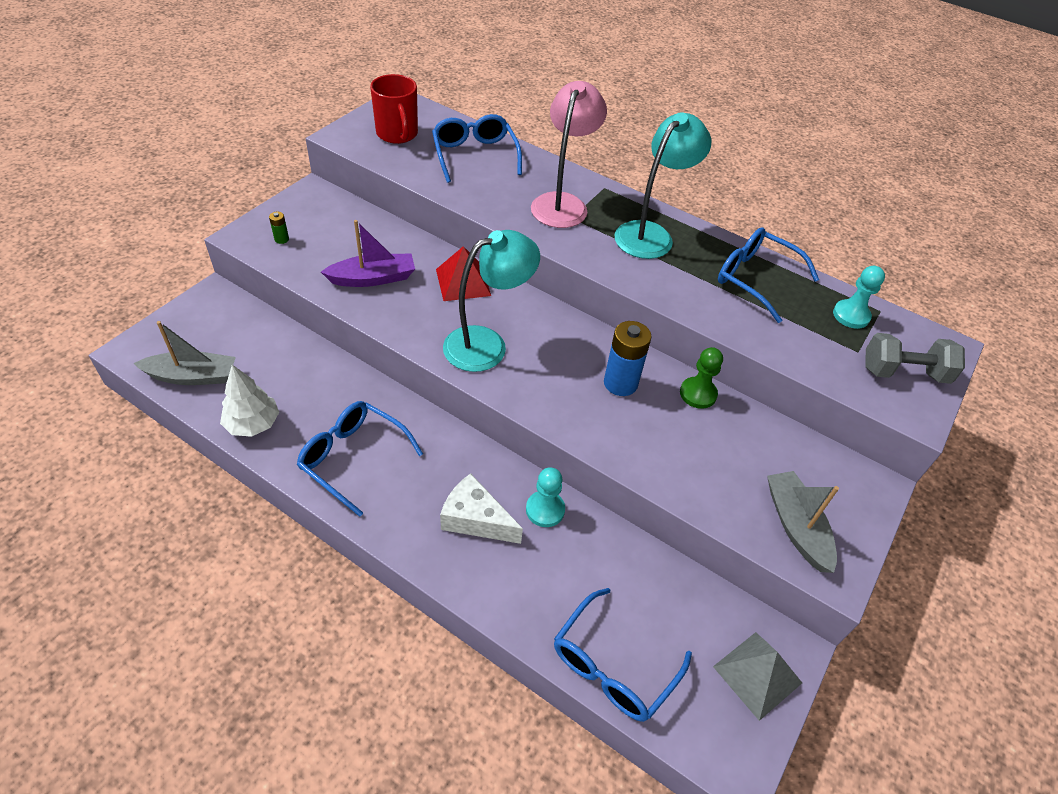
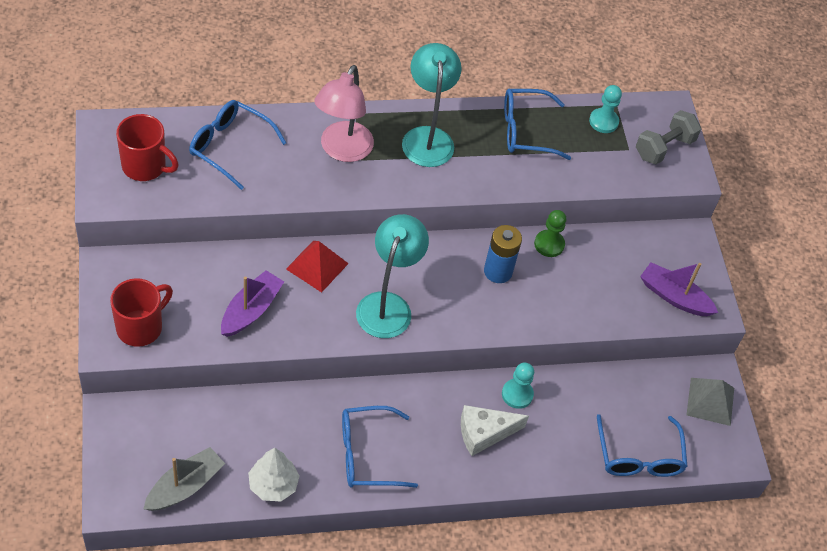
camera: 45 degrees left, 5 degrees up
green battery [269,212,289,244] -> red mug [110,278,173,347]
pink lamp [531,81,607,228] -> pink lamp turned 135 degrees counterclockwise [314,65,374,162]
grey boat [767,471,839,573] -> purple boat [640,262,718,316]

